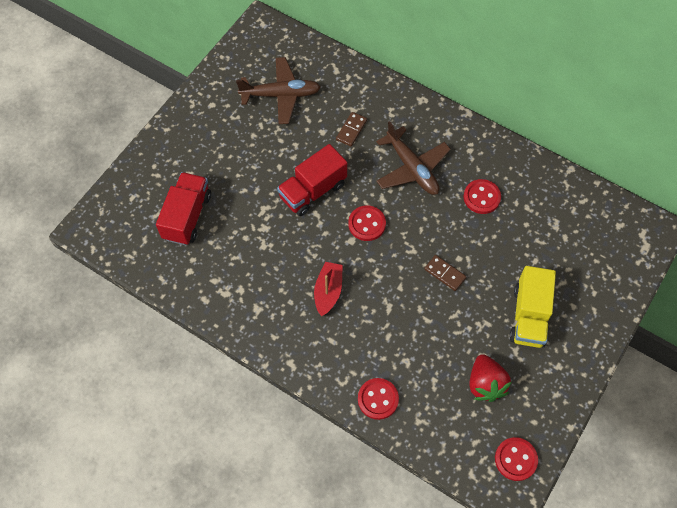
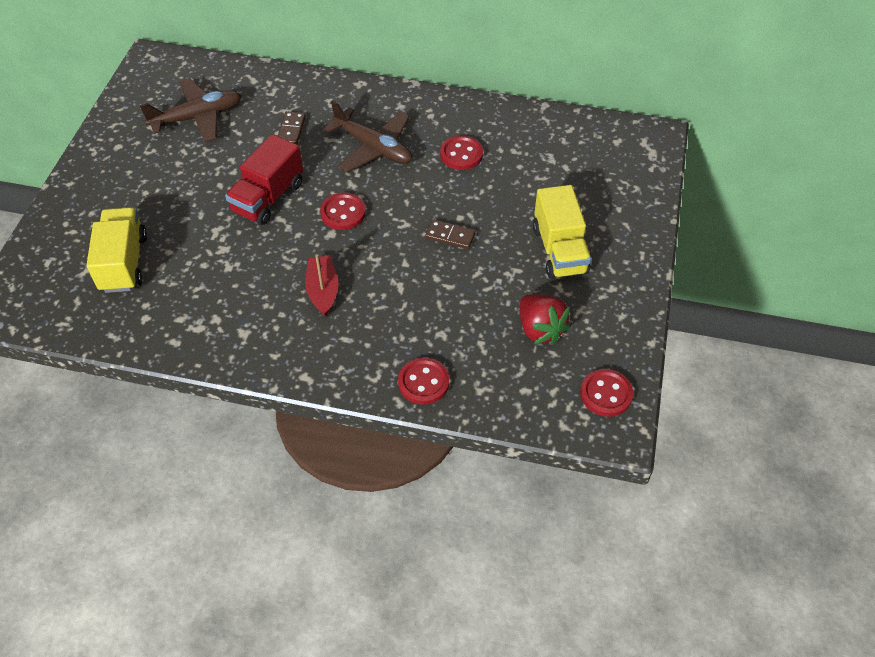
camera: 20 degrees left, 10 degrees down
red truck [156,172,211,245] -> yellow truck [86,207,147,293]

